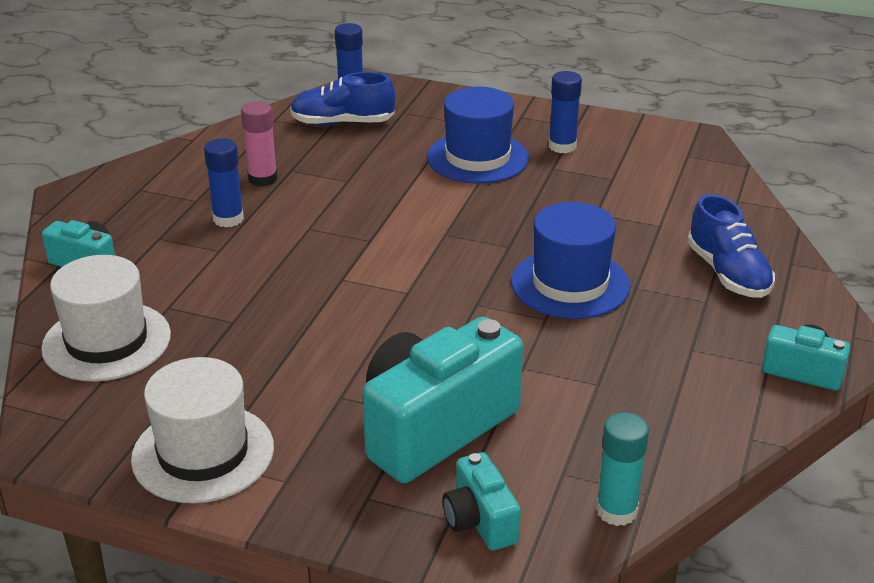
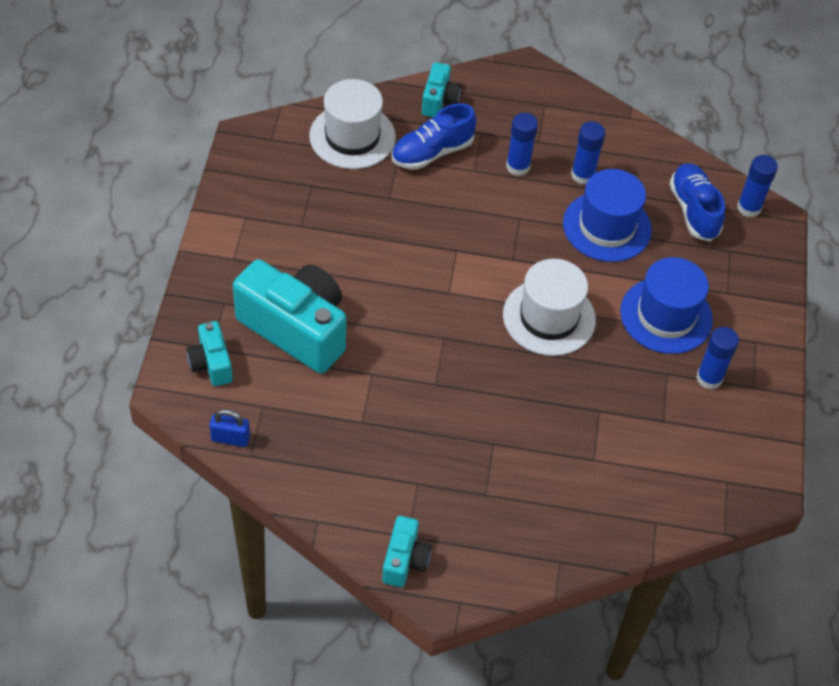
camera: 75 degrees right, 20 degrees up
white hat [131,357,274,503] -> white hat moved to [503,259,596,356]
pink glue stick [241,101,278,187] -> blue glue stick [571,121,605,185]
turquoise camera [442,452,521,551] -> turquoise camera turned 75 degrees counterclockwise [187,321,233,386]
blue hat [511,202,630,319] -> blue hat moved to [563,169,652,262]
turquoise glue stick [596,412,649,526] -> blue padlock [209,409,250,447]
blue shoe [687,194,775,298] -> blue shoe moved to [391,103,477,170]

